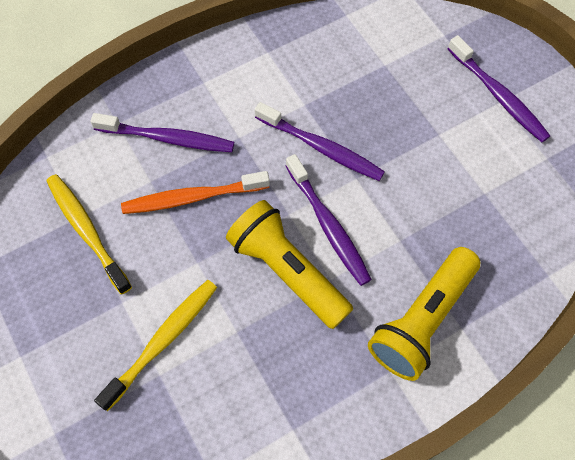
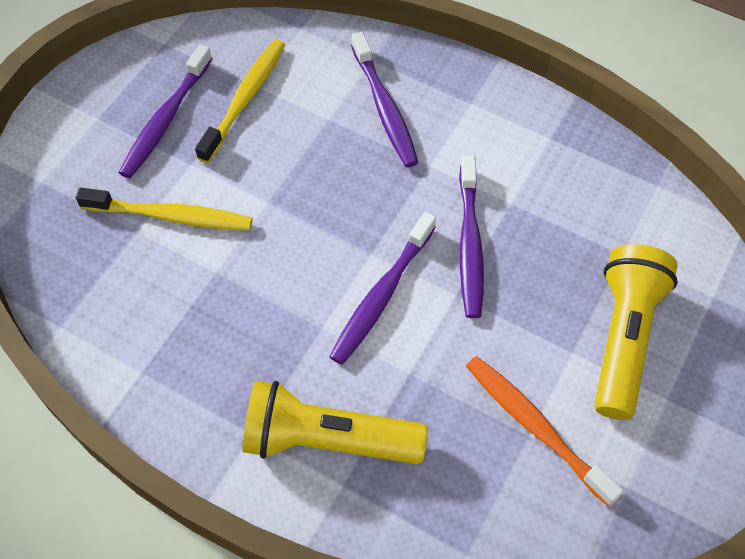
camera: 60 degrees right, 5 degrees down
orange toothbrush [121,171,270,214] -> orange toothbrush moved to [466,356,623,506]
yellow flashlight [226,200,353,329] -> yellow flashlight moved to [594,244,678,420]
purple toothbrush [448,35,550,142] -> purple toothbrush moved to [119,44,212,178]

